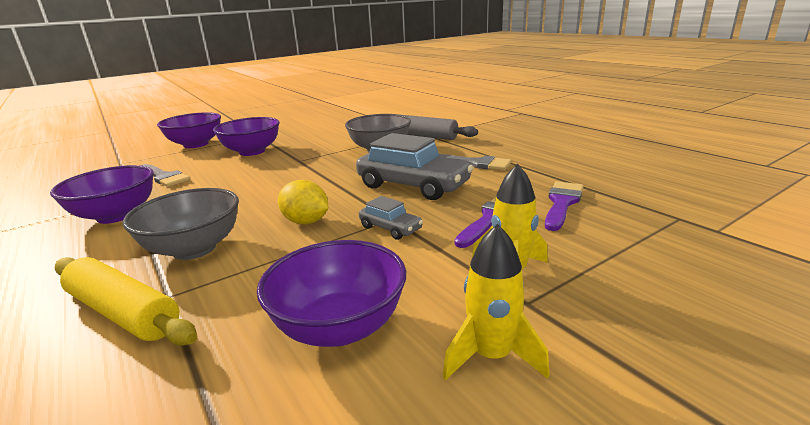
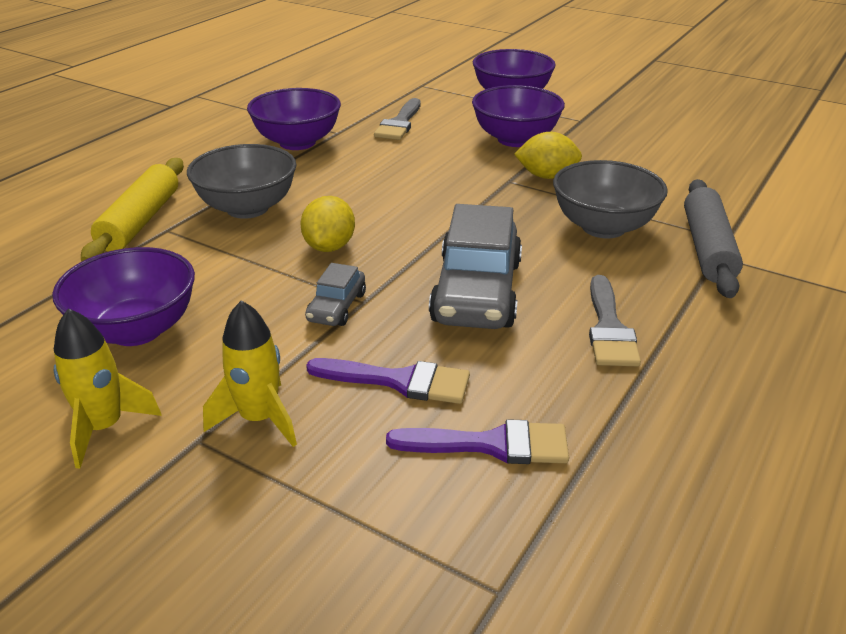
camera: 65 degrees right, 10 degrees up
none -> yellow lemon [514,132,582,179]

